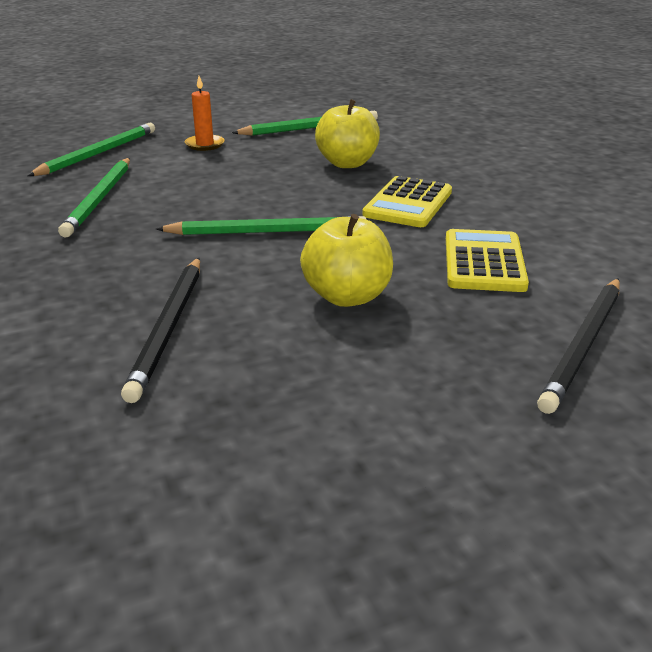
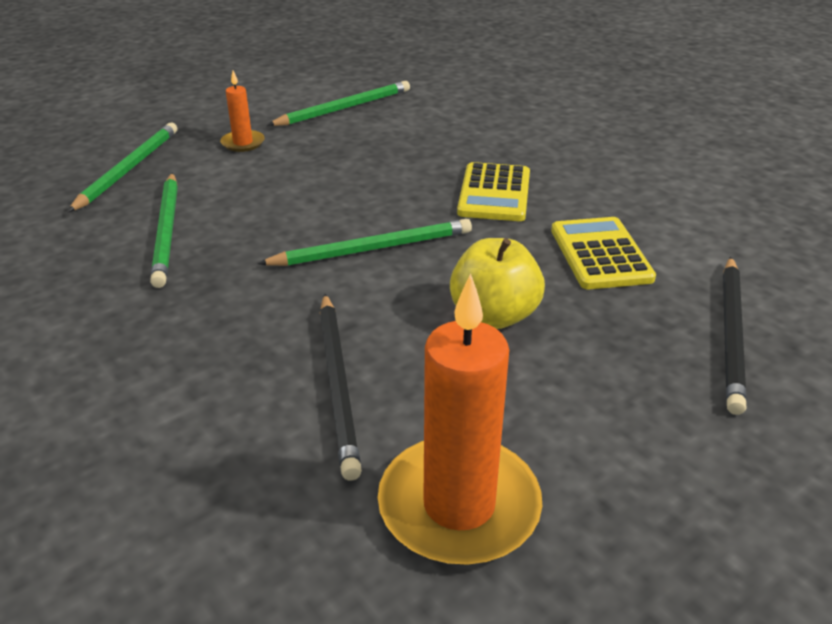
camera: 15 degrees left, 5 degrees up
yellow apple [315,99,380,168] -> none
none -> orange candle [378,274,542,565]

